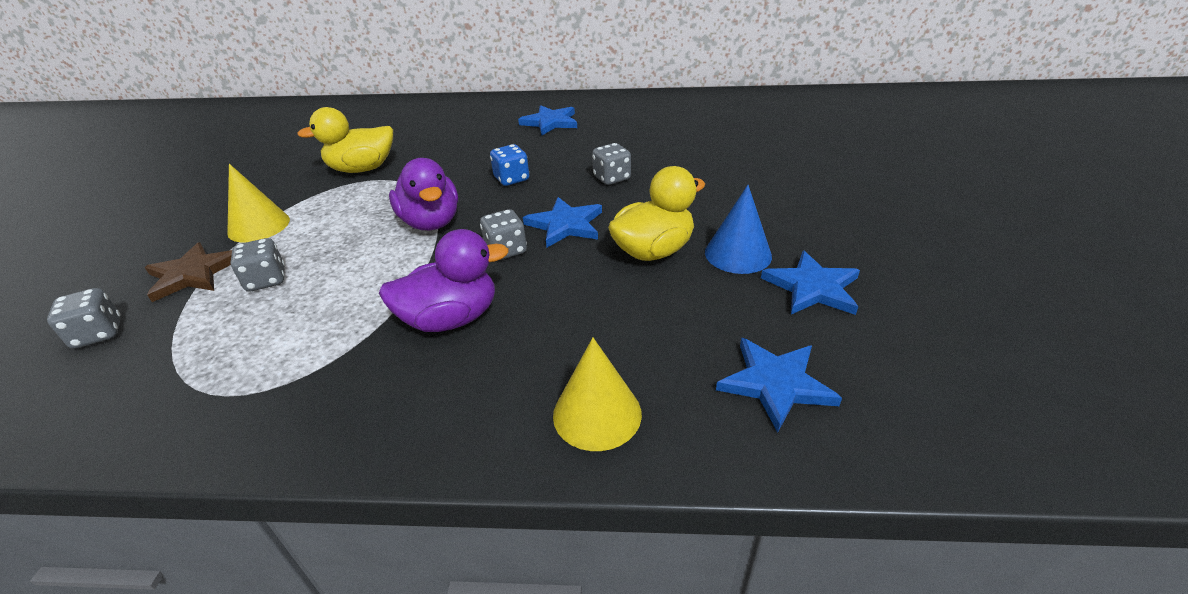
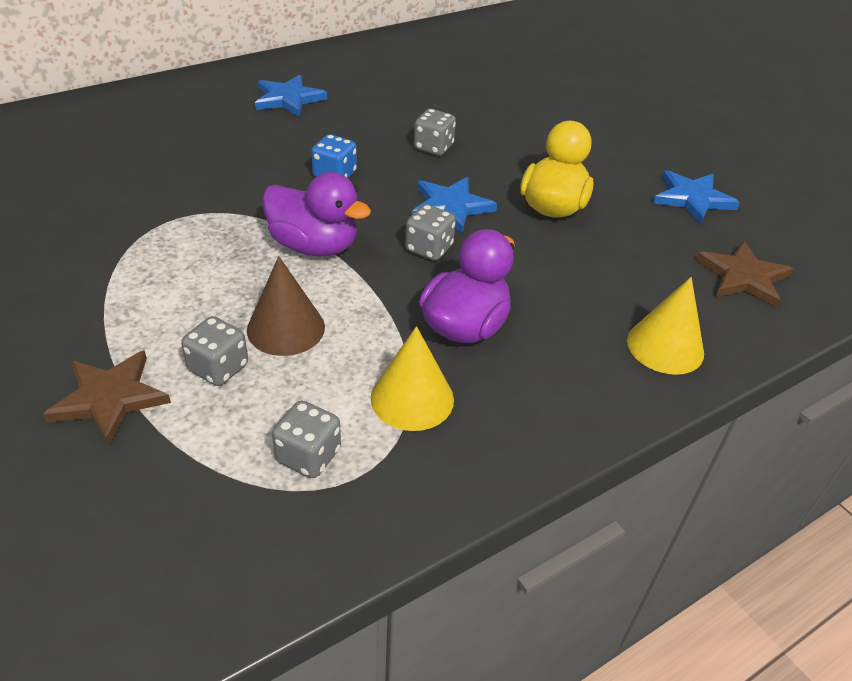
camera: 40 degrees left, 5 degrees up
grey dice [47,288,121,349] -> grey dice moved to [272,400,341,478]
yellow cone [227,164,290,242] -> yellow cone moved to [370,326,454,431]
yellow duck [297,107,393,173] -> none
blue cone [705,185,772,274] -> none
blue star [716,338,842,433] -> brown star [696,241,793,308]
none -> brown cone [247,256,325,356]

